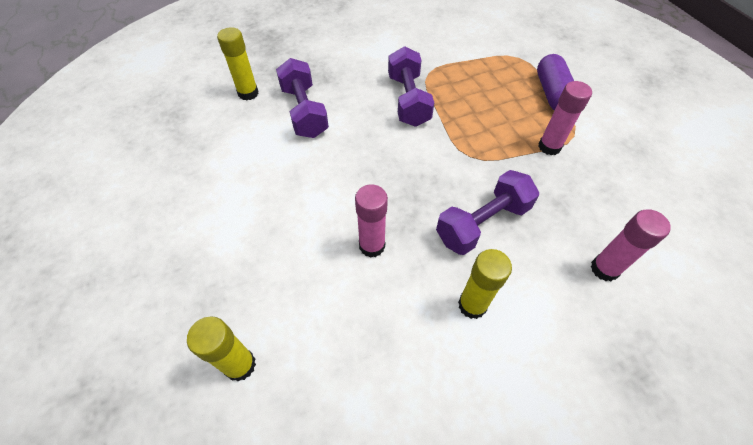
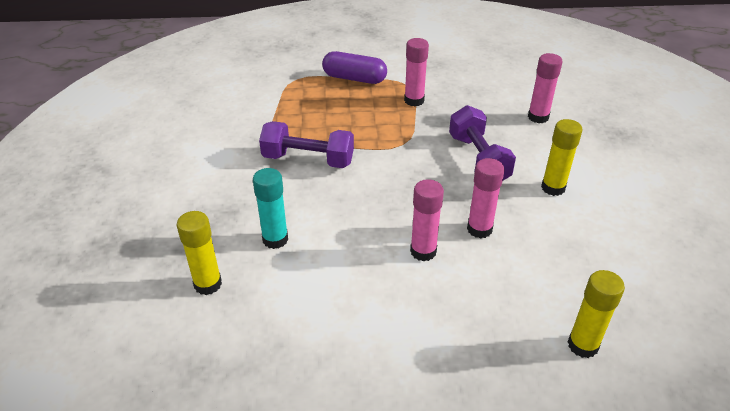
camera: 70 degrees left, 15 degrees down
purple dumbbell [276,58,329,138] -> turquoise glue stick [253,168,288,249]
none -> pink glue stick [410,179,444,261]

